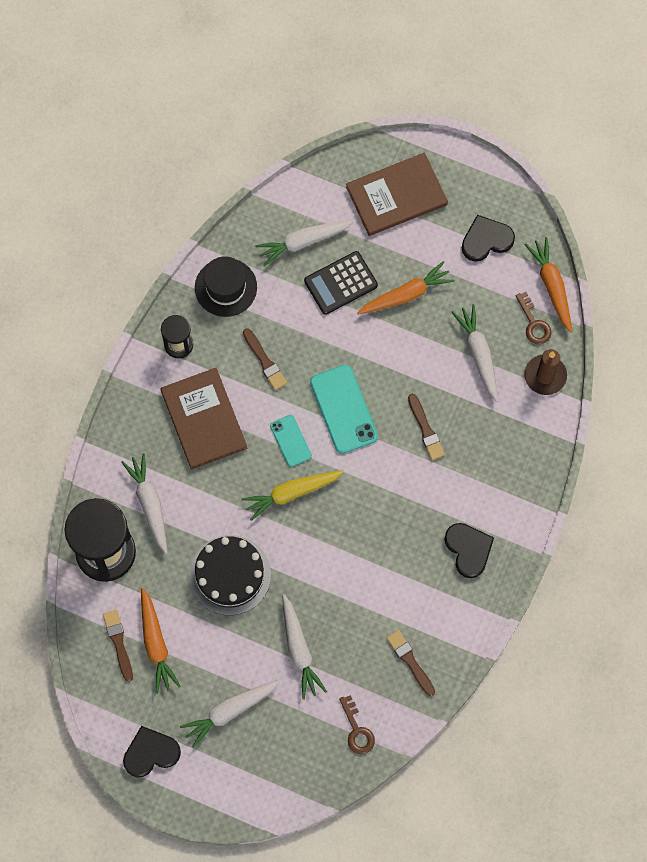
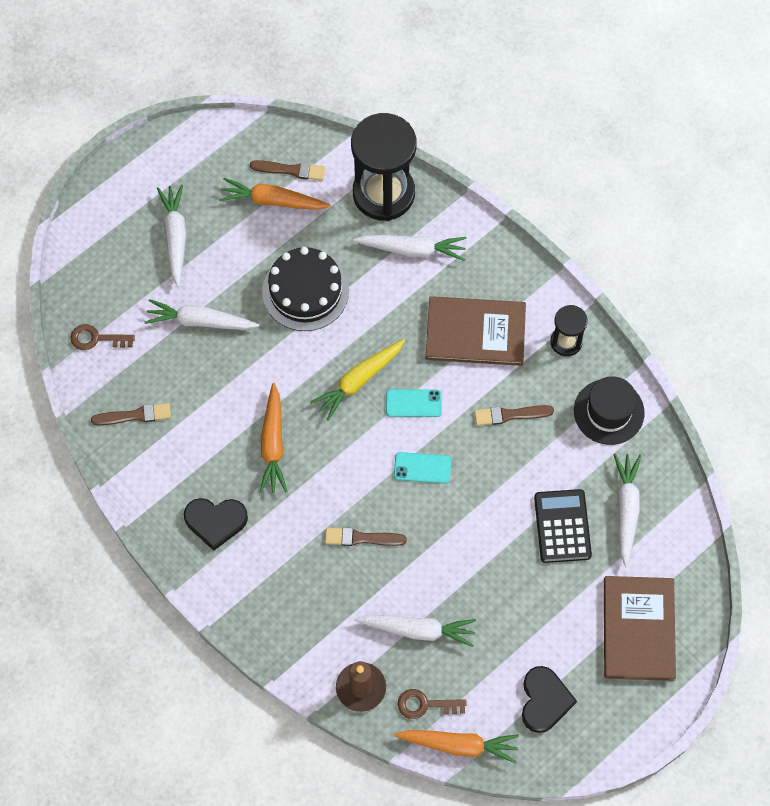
camera: 115 degrees right, 5 degrees down
black heart [123,726,181,777] -> none
yellow carrot [241,470,344,521] -> yellow carrot turned 135 degrees counterclockwise [310,339,405,421]
turquoise phone [310,365,378,454] -> turquoise phone [394,452,451,484], size x0.58
orange carrot [357,261,455,315] -> orange carrot moved to [259,383,288,493]

